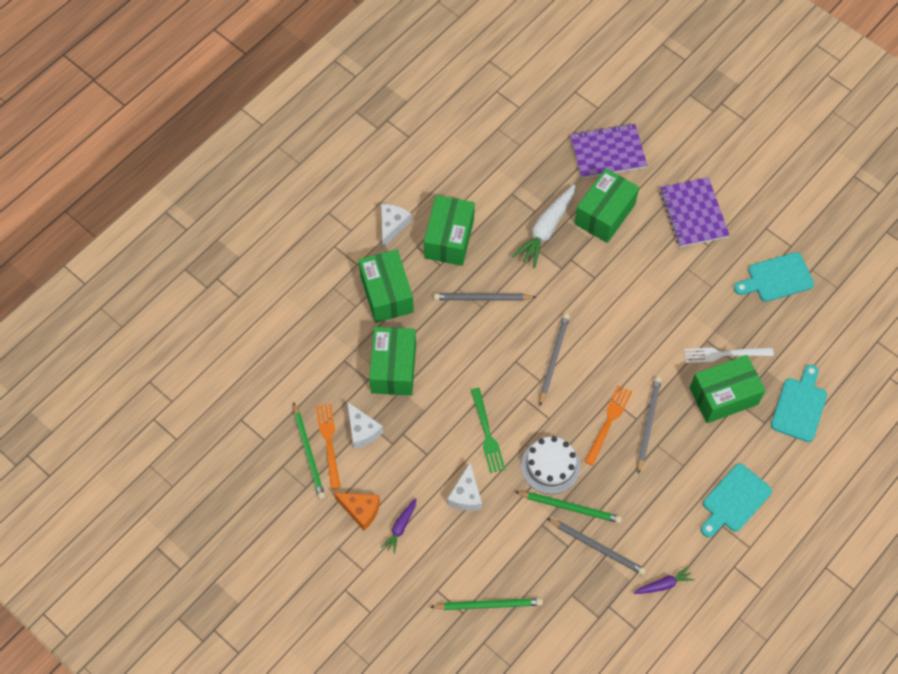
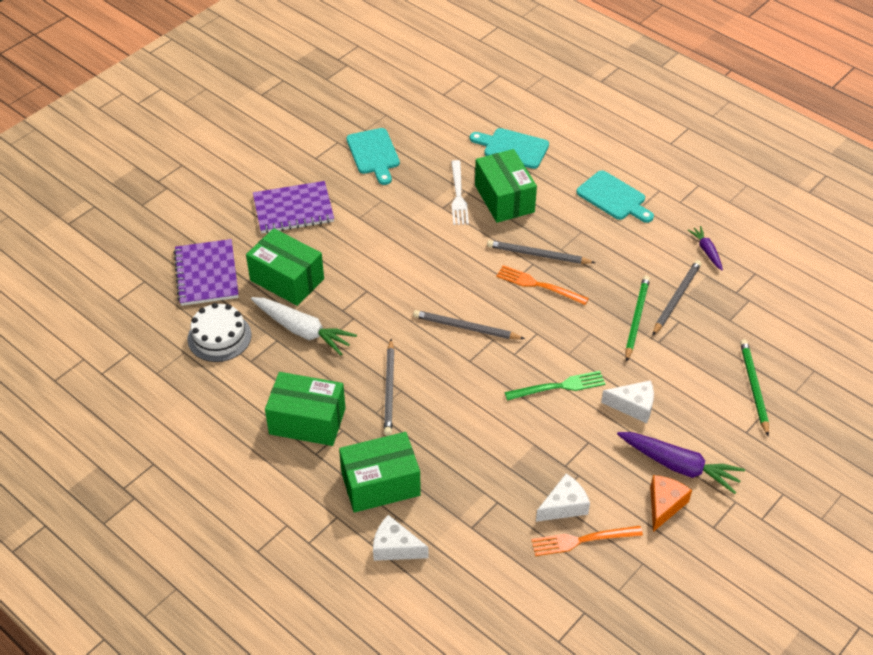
camera: 90 degrees left, 15 degrees down
green pencil [293,402,325,499] -> none
green box [369,327,416,396] -> none
white cheese [381,204,411,248] -> white cheese moved to [373,515,428,561]
purple carrot [381,498,417,554] -> purple carrot [617,432,745,494], size x1.85
white cake [521,436,580,494] -> white cake moved to [187,303,251,362]

